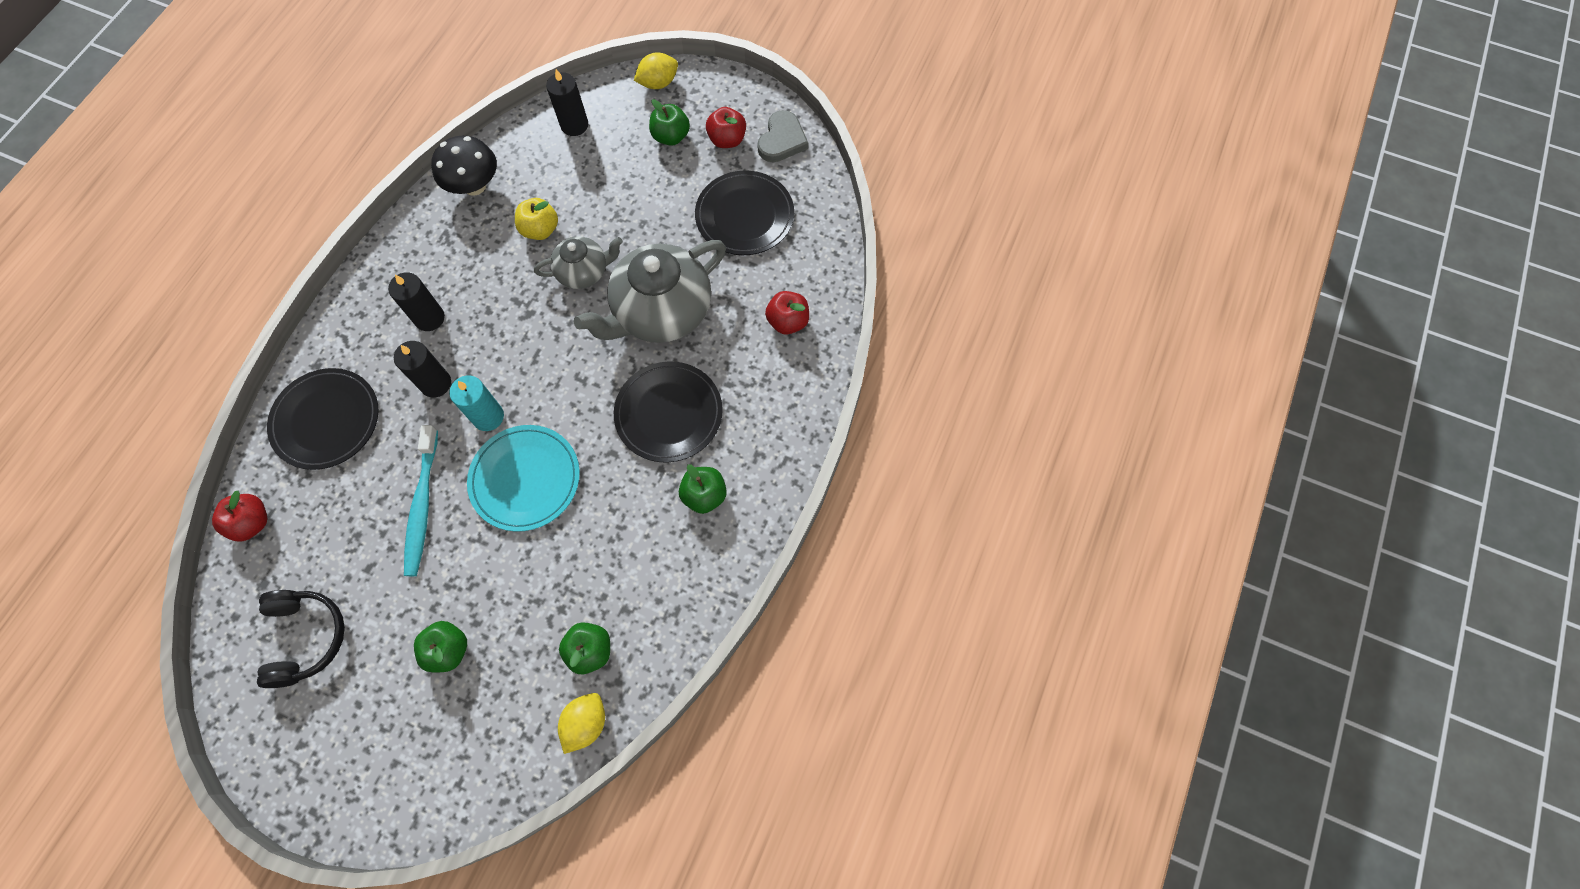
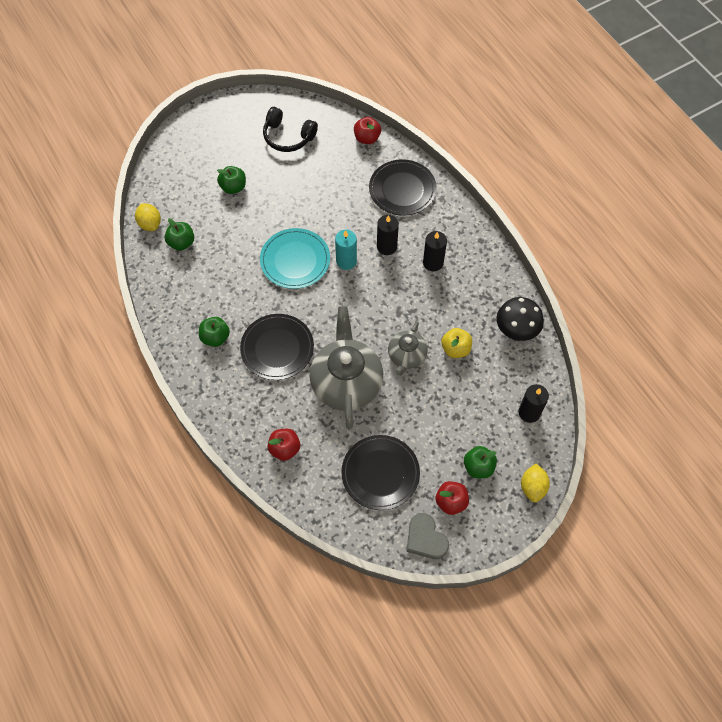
camera: 125 degrees right, 5 degrees down
turquoise toothbrush [404,425,438,576] -> none

